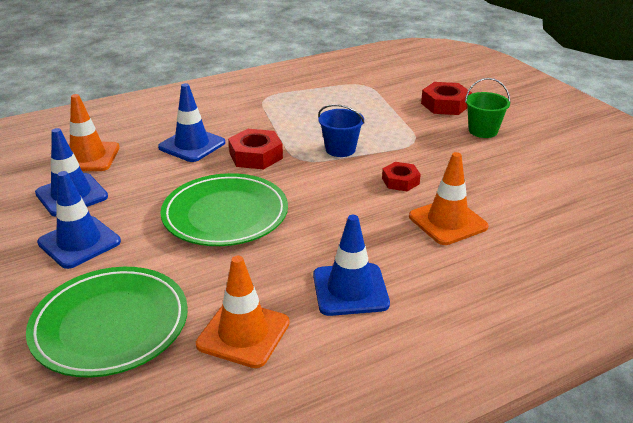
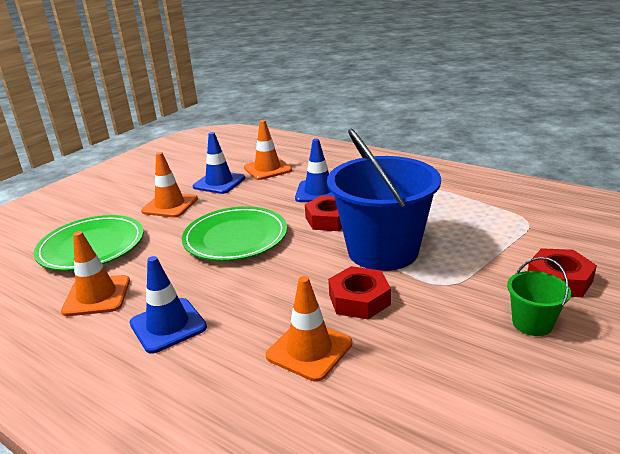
camera: 65 degrees right, 5 degrees down
blue traffic cone [37,171,121,269] -> orange traffic cone [141,152,198,217]
blue bucket [318,104,365,157] -> blue bucket [327,128,441,271], size x2.28
red nut [382,162,421,191] -> red nut [328,266,391,319], size x1.53

